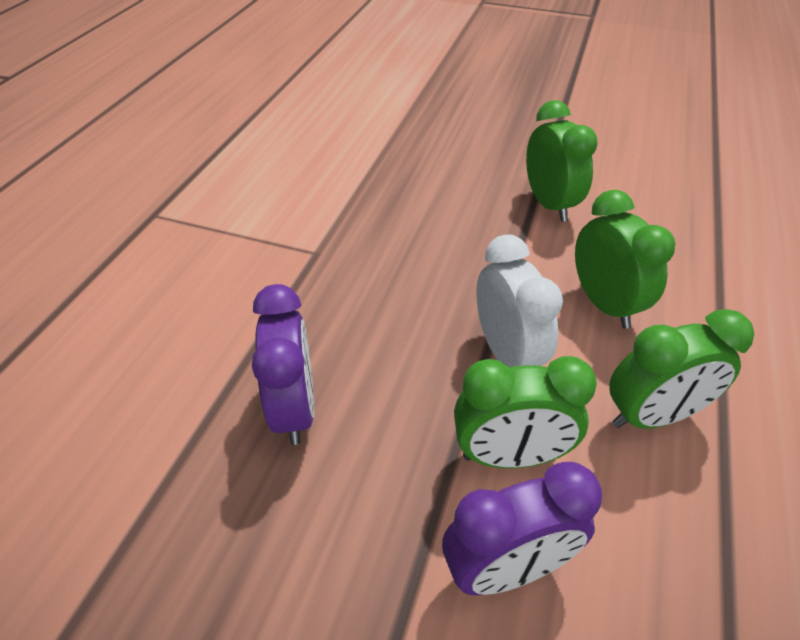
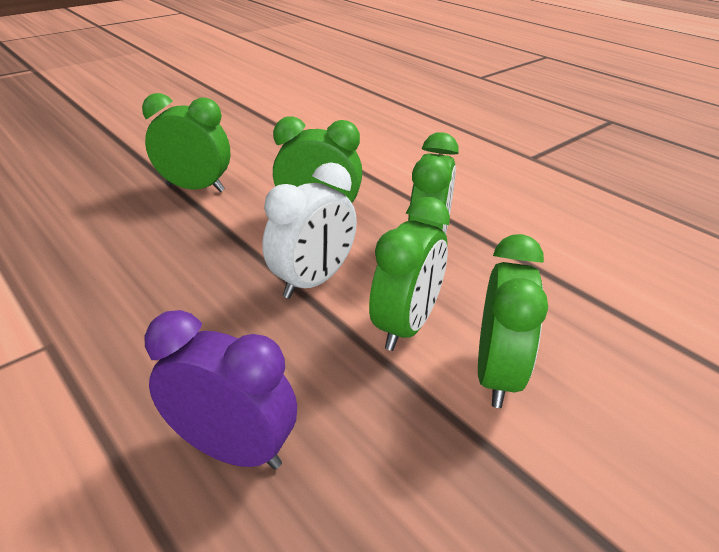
camera: 60 degrees left, 10 degrees down
purple clock [442,462,602,595] -> green clock [478,234,548,408]
white clock [476,235,563,367] -> white clock turned 120 degrees clockwise [262,162,357,299]

